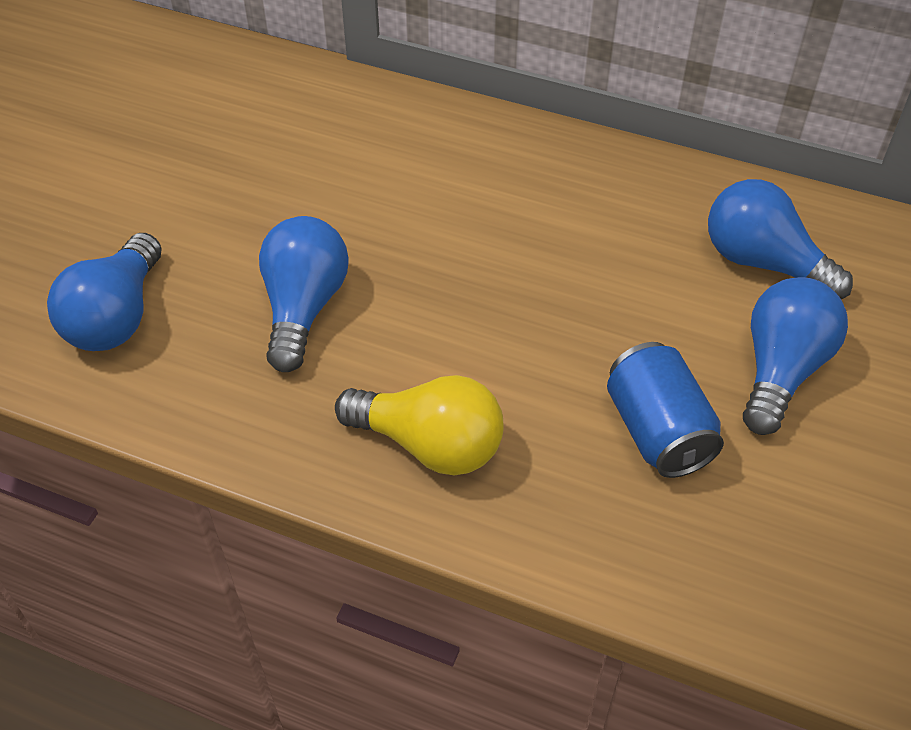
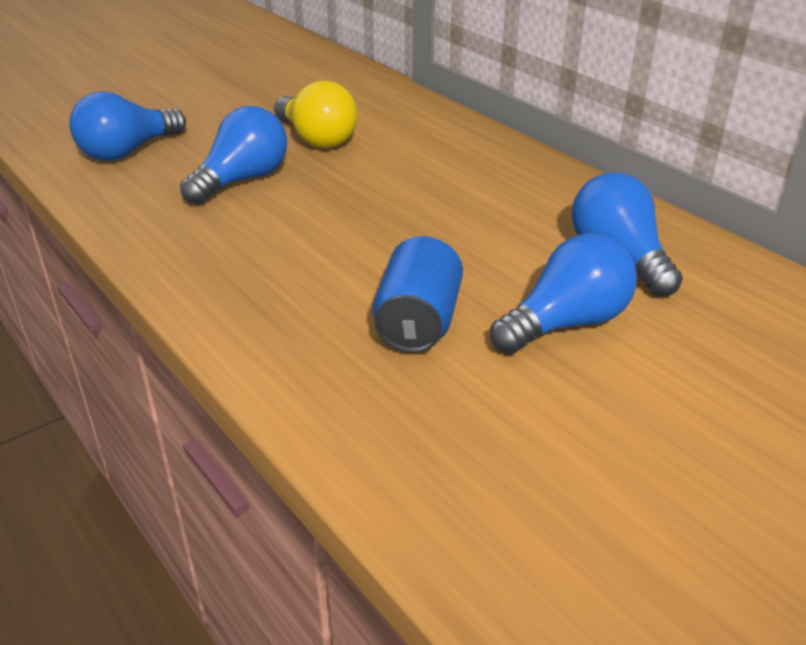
camera: 30 degrees right, 15 degrees down
yellow light bulb [335,375,503,475] -> yellow light bulb moved to [274,80,357,148]

